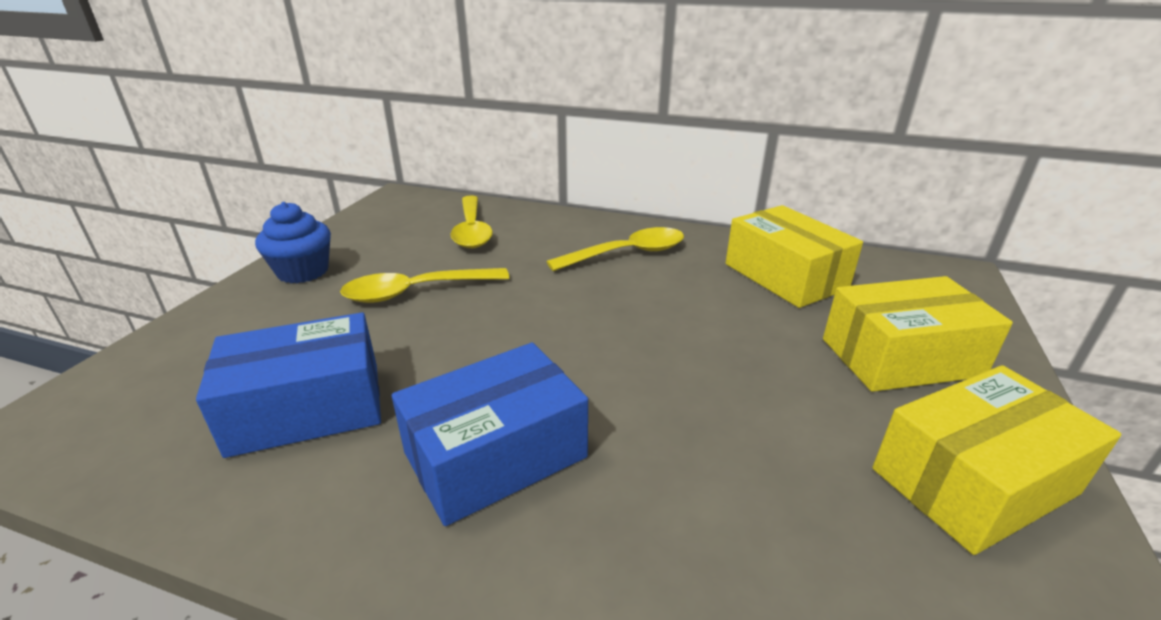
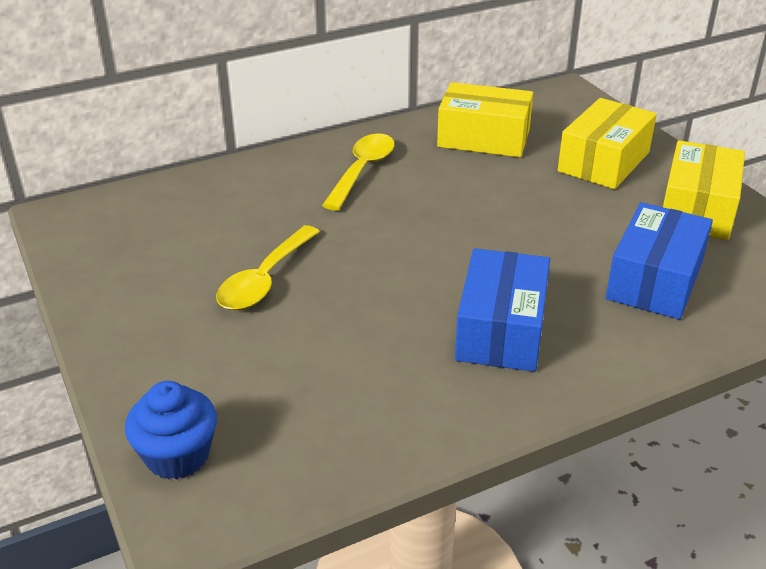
camera: 45 degrees left, 5 degrees up
blue box [196,312,381,458] -> blue box moved to [606,202,713,320]
blue cupcake [255,202,331,283] -> blue cupcake moved to [125,381,217,480]
yellow spoon [450,196,493,248] -> none

